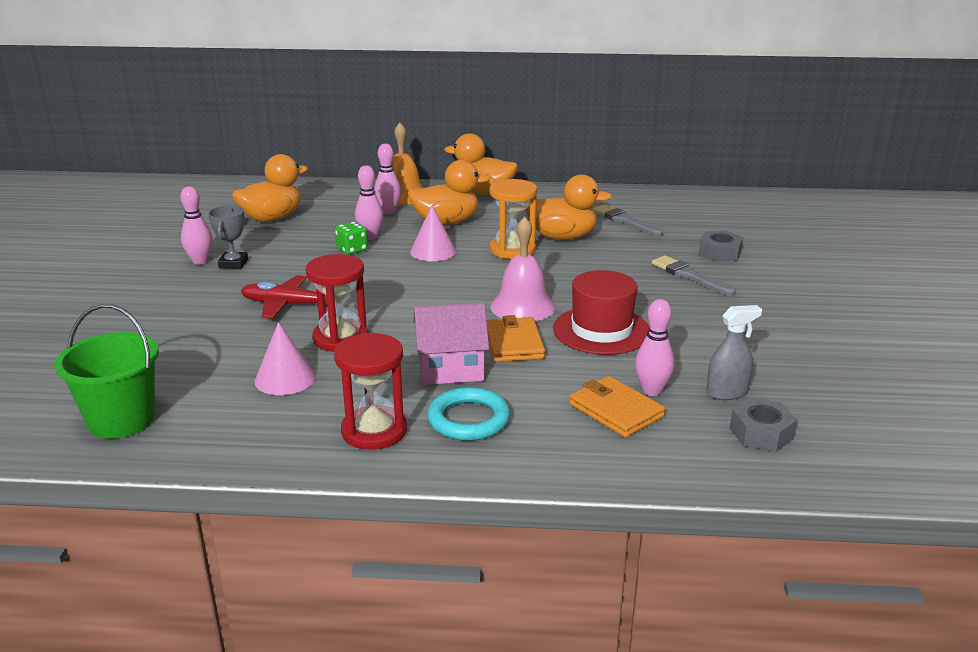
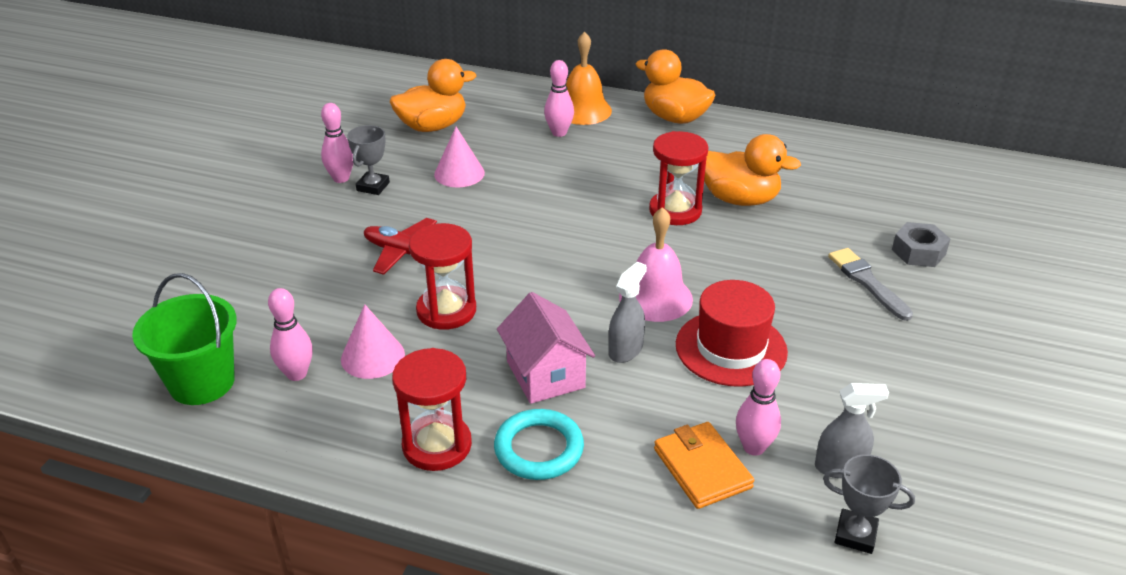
camera: 15 degrees right, 10 degrees up
green dice [335,222,368,255] -> none
pink bowling pin [355,165,383,240] -> pink bowling pin moved to [268,288,313,381]
orange duck [408,160,491,225] -> none
pink cone [410,205,457,261] -> pink cone moved to [434,127,485,187]
pink house [413,303,489,385] -> pink house turned 60 degrees clockwise [497,292,595,404]
orange wallet [487,315,545,362] -> grey spray bottle [608,262,647,363]
orange hourglass [490,179,537,259] -> red hourglass [649,131,708,225]
grey brush [593,204,663,236] -> none
grey nut [730,398,797,452] -> grey trophy [823,454,915,554]

